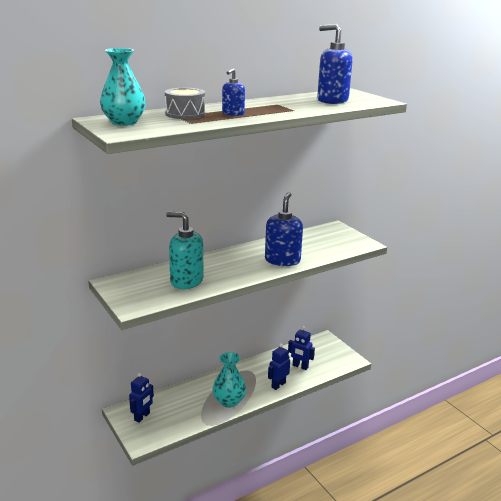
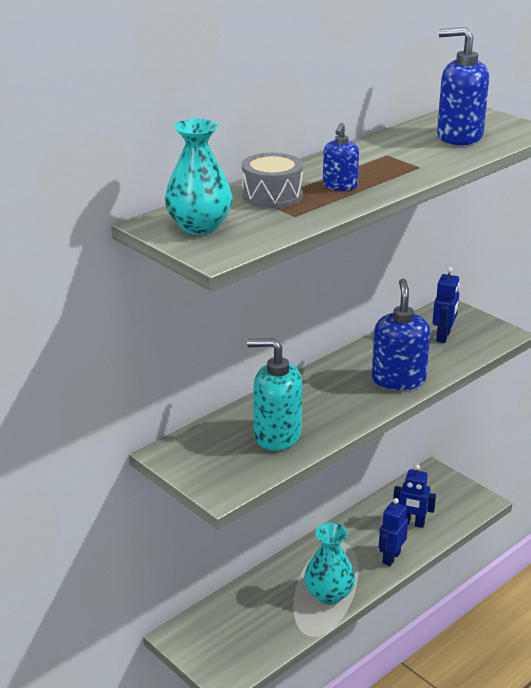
camera: 10 degrees left, 5 degrees up
blue robot [129,373,154,423] -> blue robot moved to [433,267,460,343]

